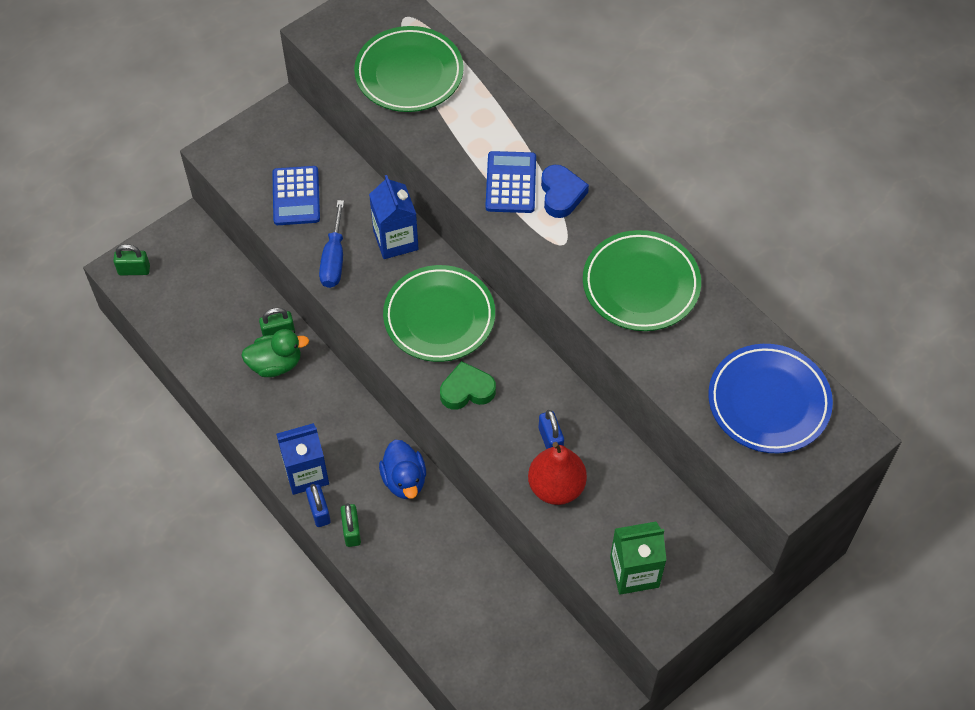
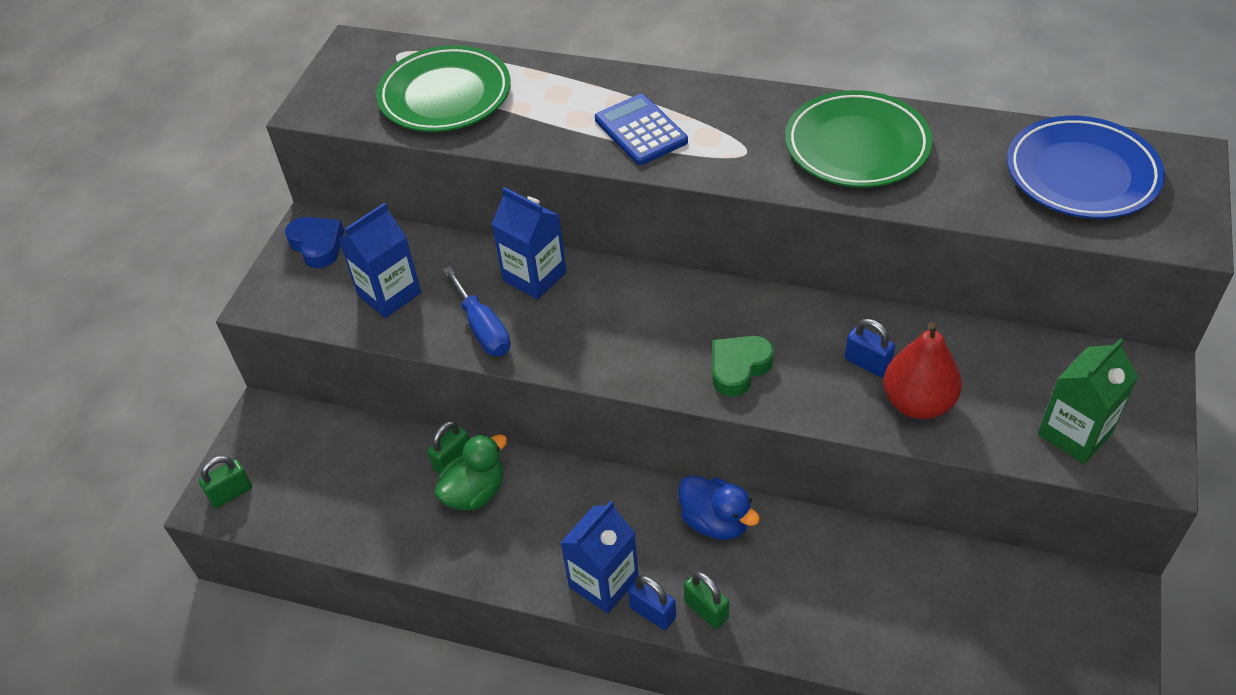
camera: 30 degrees left, 10 degrees down
blue calculator [272,166,320,225] -> blue carton [339,203,421,318]
green plate [383,265,495,362] -> none
blue heart [541,165,589,218] -> blue heart moved to [285,217,344,268]

